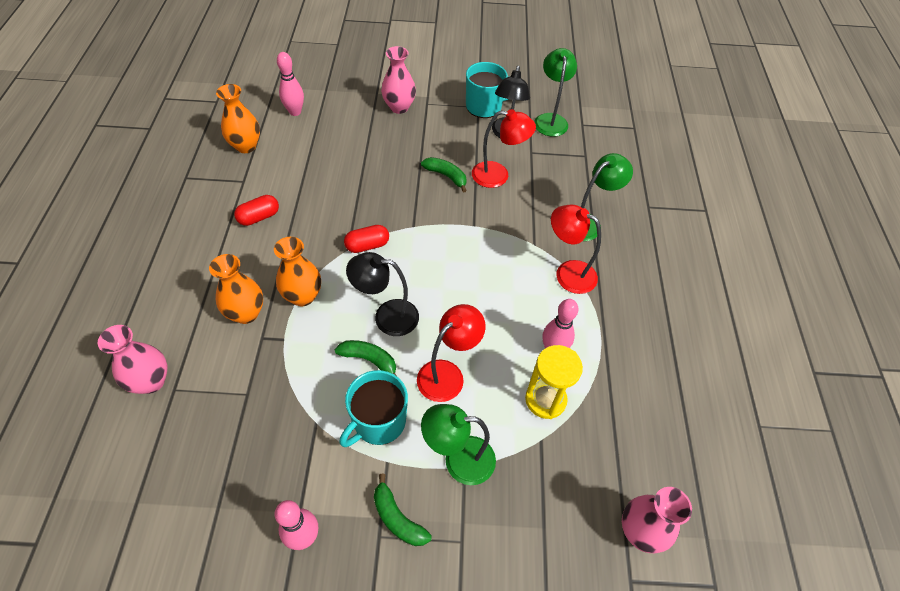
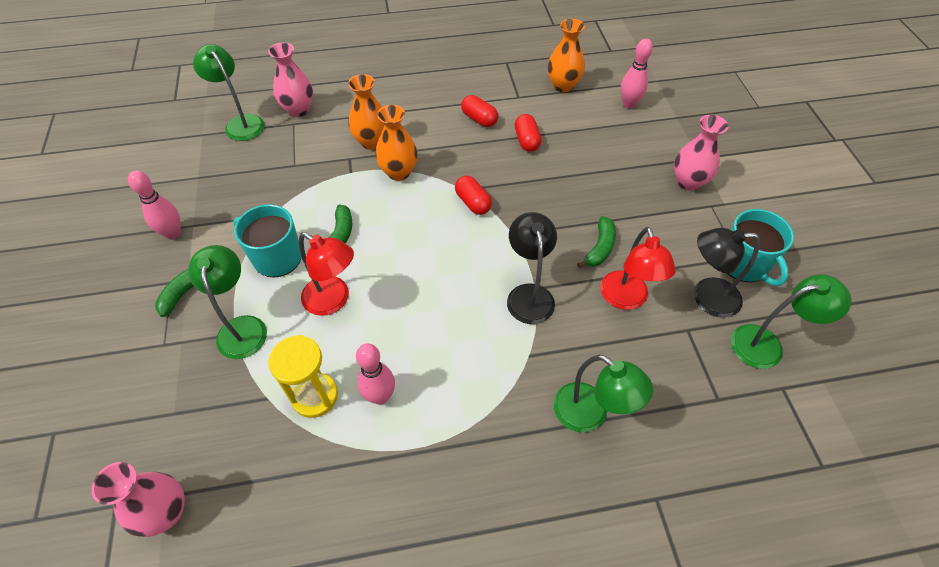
camera: 80 degrees right, 0 degrees up
black lamp [346,252,419,336] -> black lamp moved to [507,212,557,324]
red lamp [551,205,601,294] -> none
none -> green lamp [193,44,265,141]
none -> red capsule [515,114,542,152]

